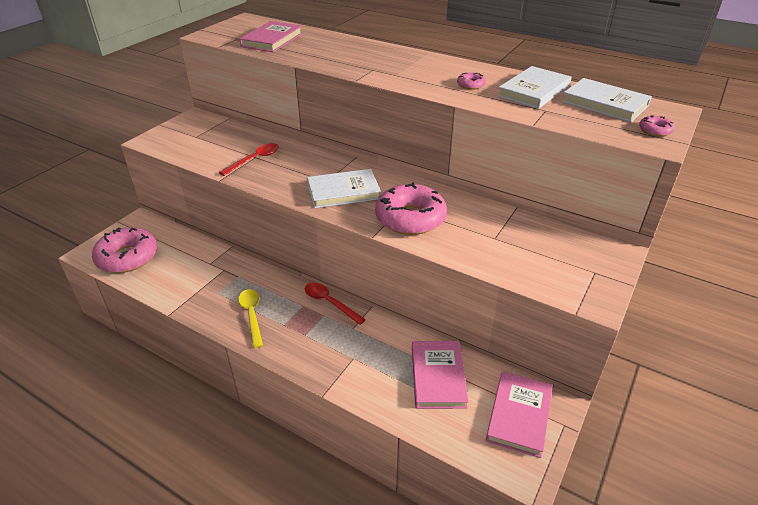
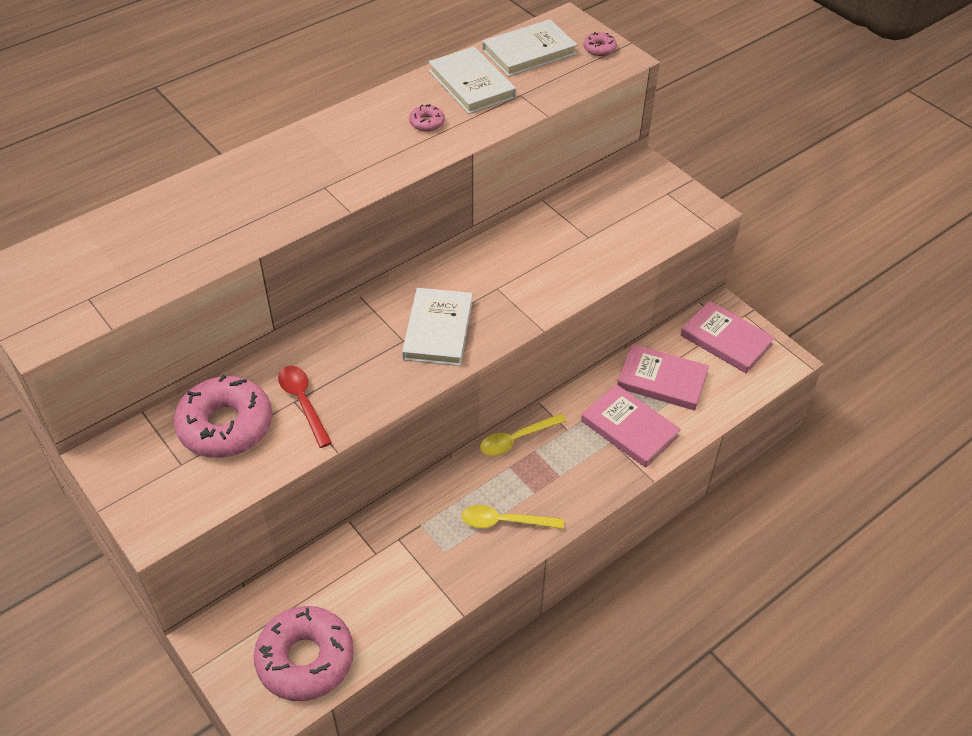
camera: 70 degrees left, 10 degrees up
pink book [240,21,303,52] -> pink book moved to [581,384,681,468]
red spoon [305,283,366,325] -> yellow spoon [480,413,567,456]
pink donut [375,182,447,235] -> pink donut moved to [174,375,272,458]

